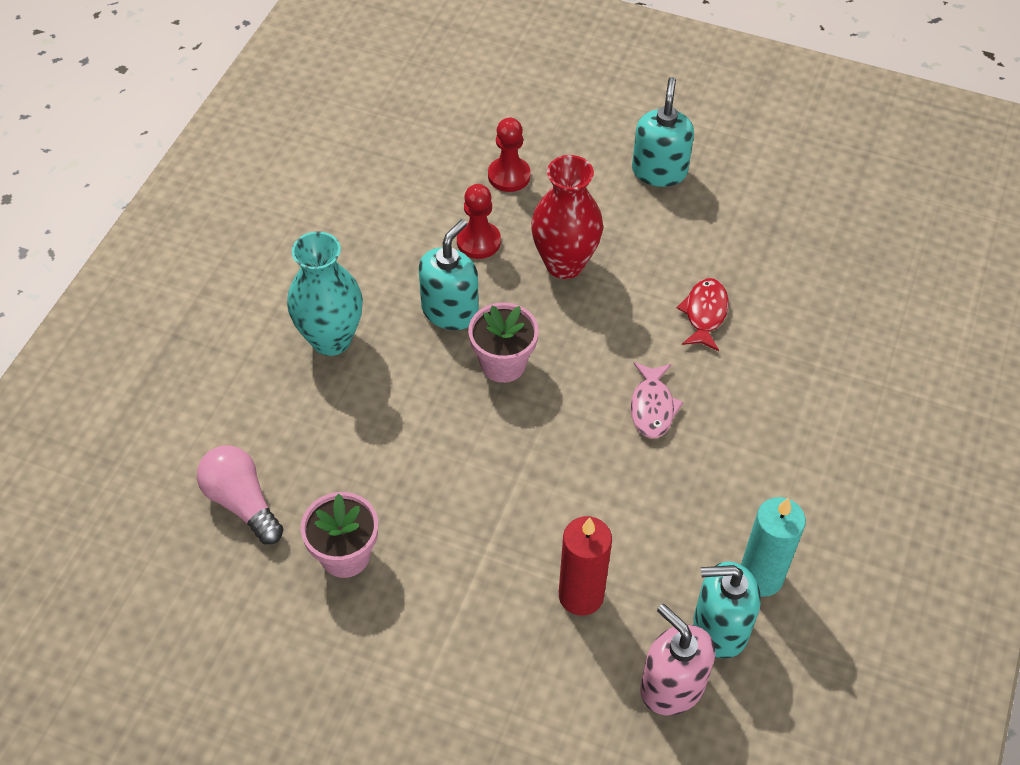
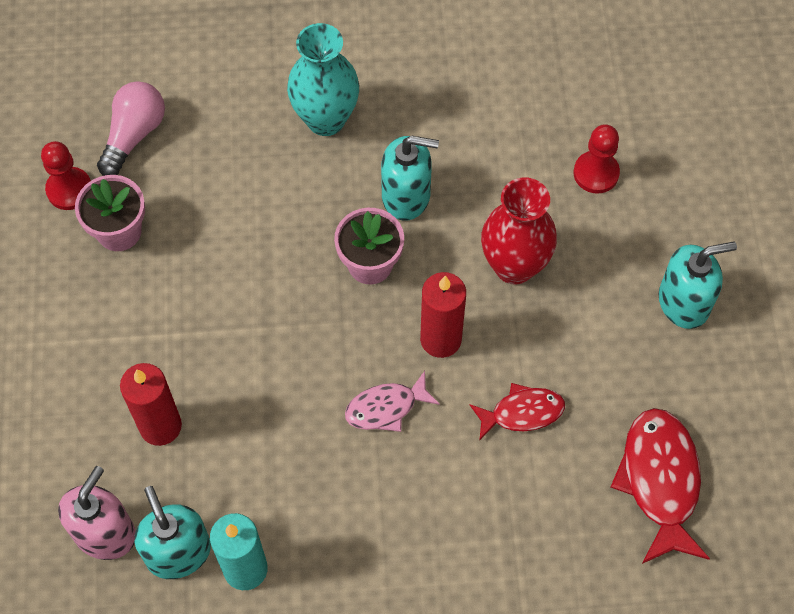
camera: 65 degrees right, 10 degrees up
red pawn [457,184,501,259] -> red pawn moved to [41,141,91,210]
none -> red candle [420,272,466,358]
none -> red fish [611,408,710,564]

